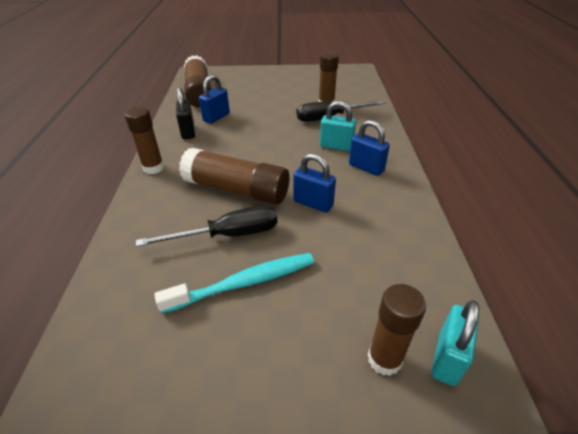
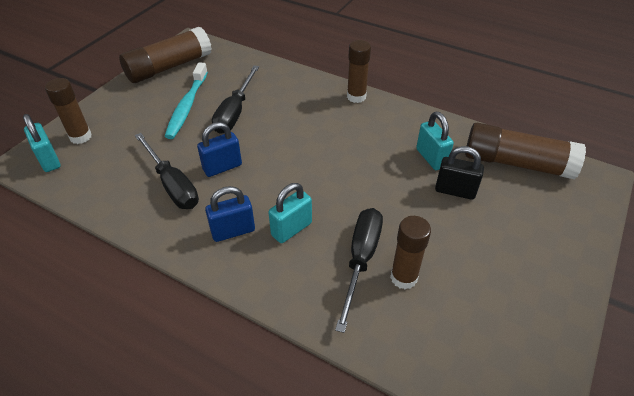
camera: 120 degrees right, 5 degrees up
black padlock [176,87,195,139] -> black padlock moved to [435,146,484,200]
brown glue stick [179,148,289,205] -> brown glue stick moved to [119,27,212,83]
blue padlock [199,75,230,124] -> turquoise padlock [416,112,454,170]
none -> black screwdriver [135,133,199,209]

